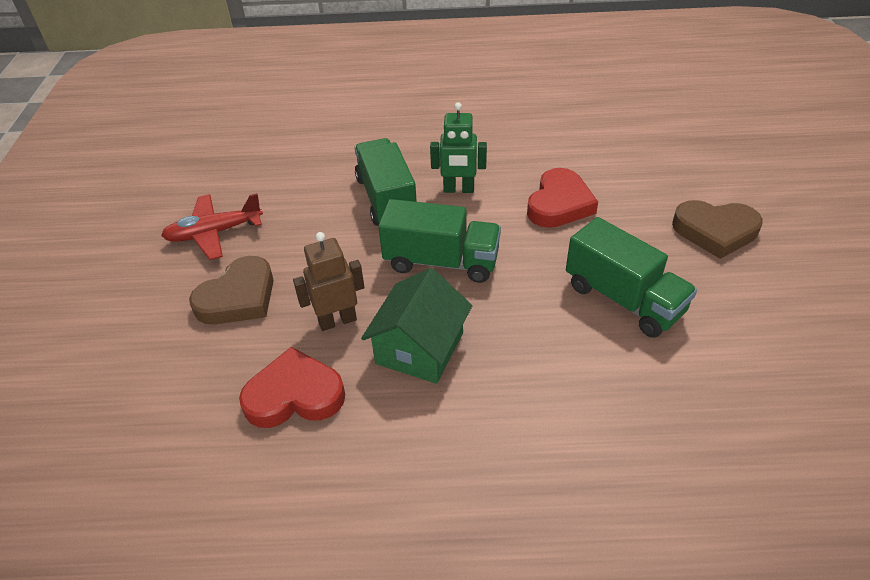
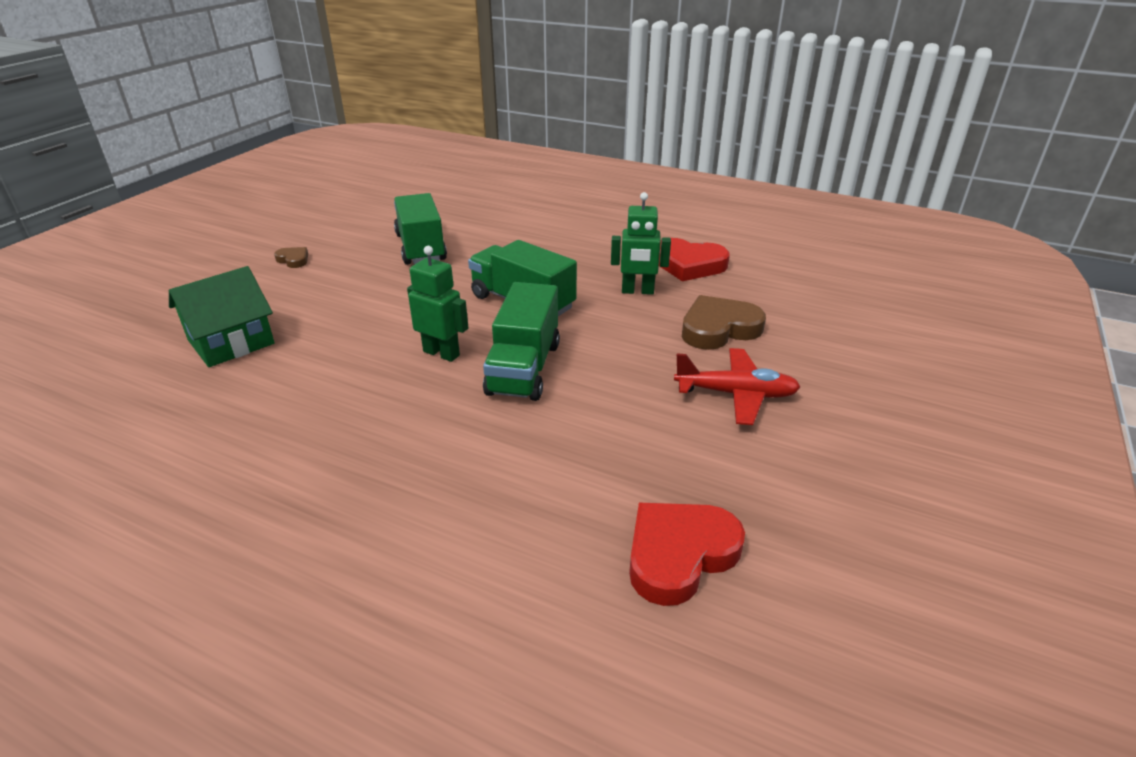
camera: 155 degrees left, 10 degrees down
brown robot [293,232,365,331] -> green robot [611,192,671,295]
green house [361,268,472,384] -> green house moved to [169,266,275,367]
red heart [527,168,598,228] -> red heart moved to [629,503,745,606]
brown heart [672,200,763,259] -> brown heart [274,247,308,268], size x0.50

